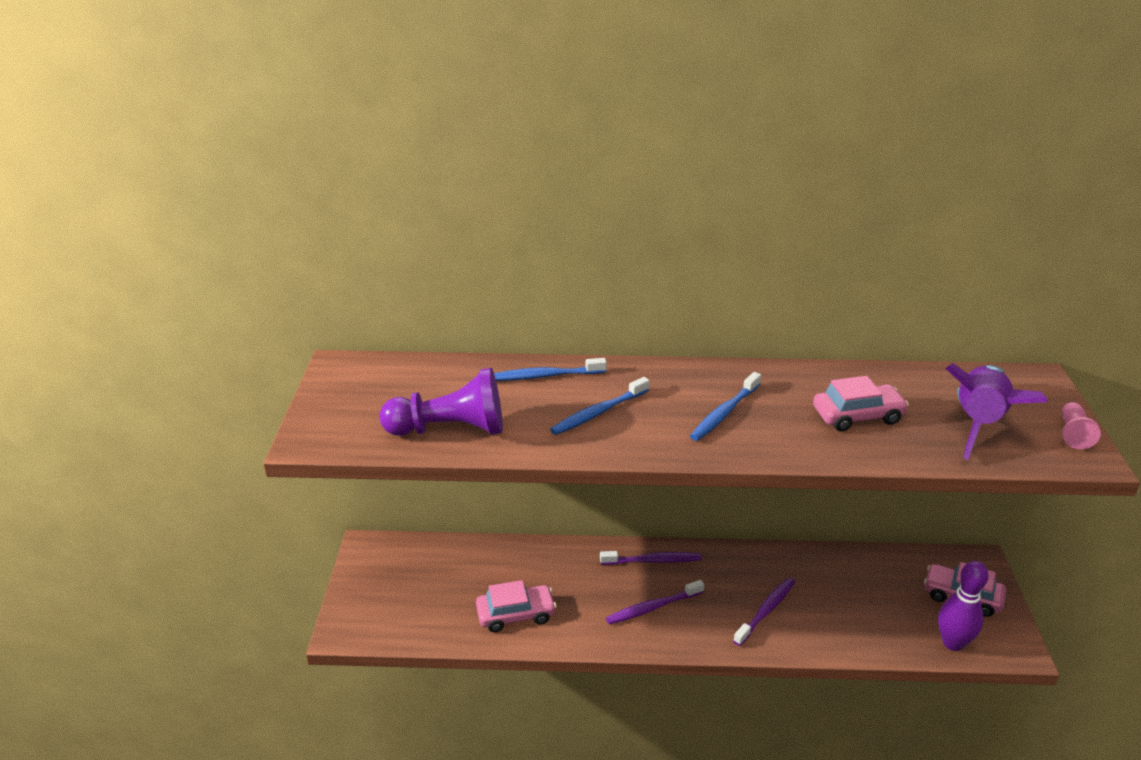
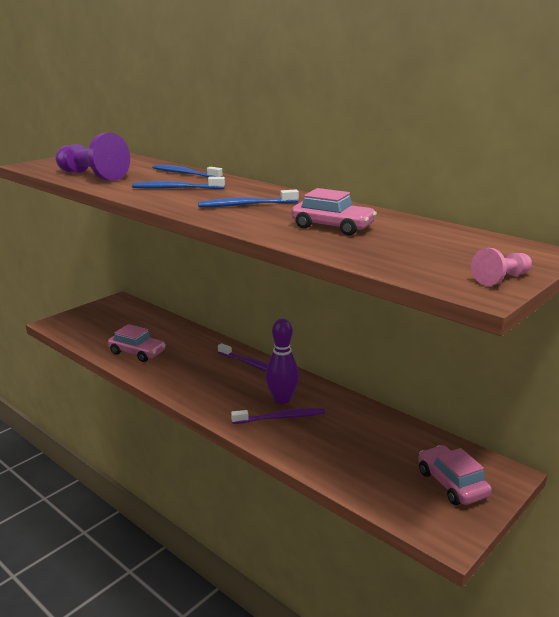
camera: 40 degrees right, 10 degrees down
purple toothbrush [606,580,704,625] -> none
purple bowling pin [938,561,988,651] -> purple bowling pin moved to [265,319,299,404]
purple rocket [945,363,1048,460] -> none

